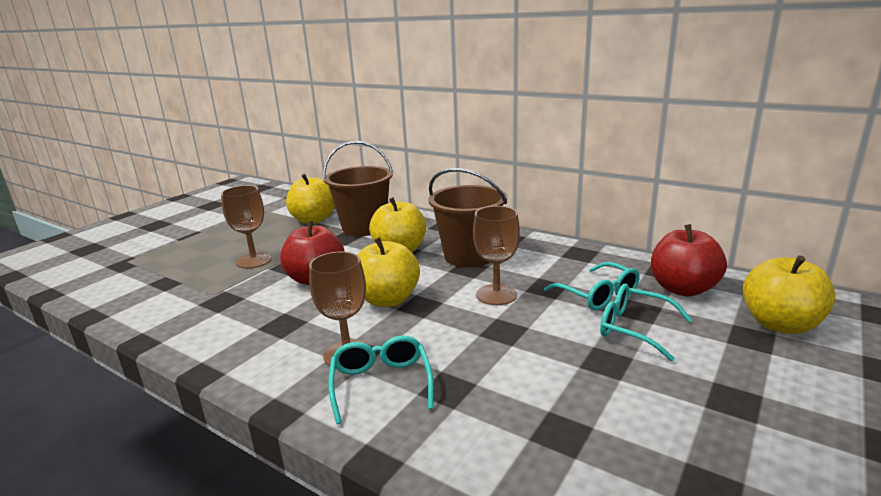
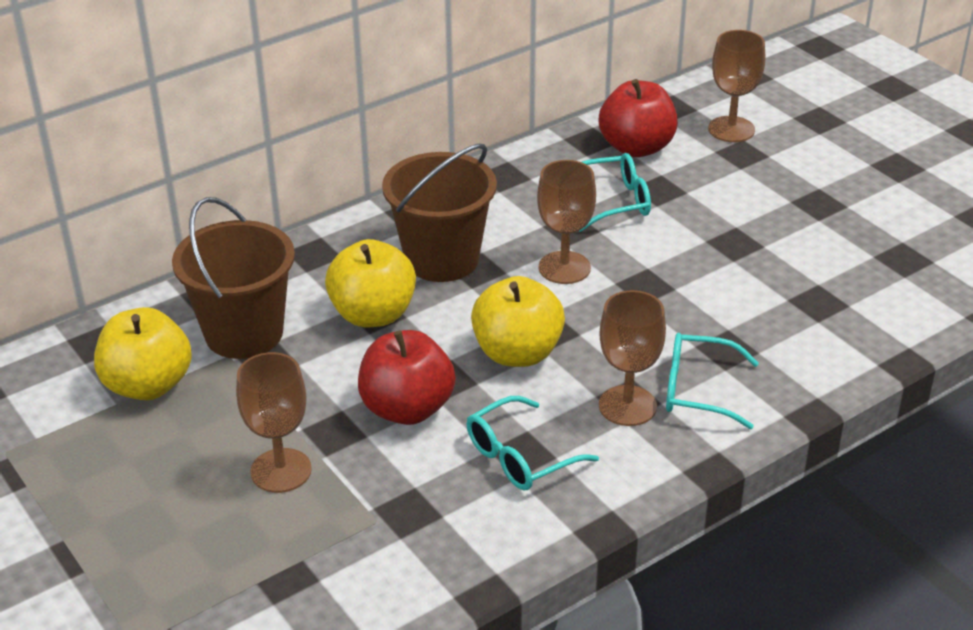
camera: 70 degrees left, 15 degrees up
turquoise glasses [600,284,692,361] -> turquoise glasses moved to [466,396,599,490]
yellow apple [743,255,836,334] -> brown goblet [708,30,765,142]

